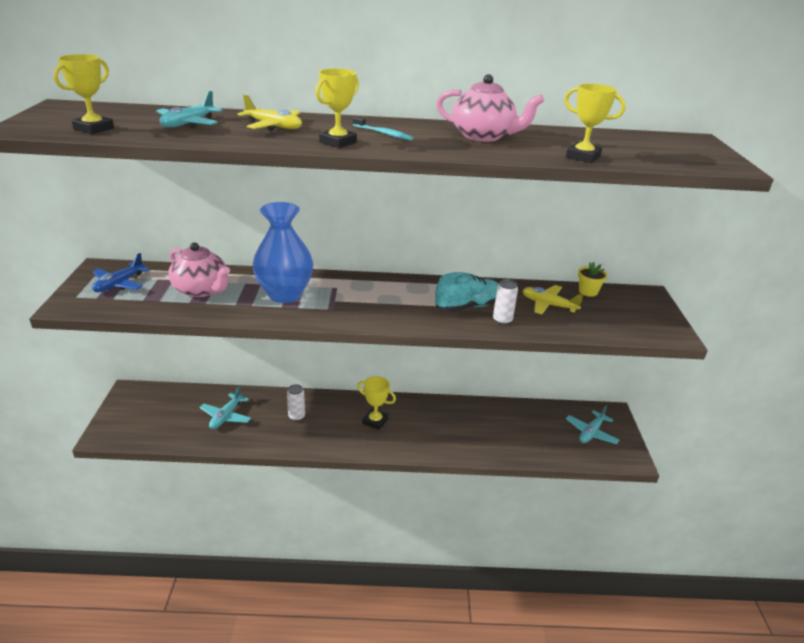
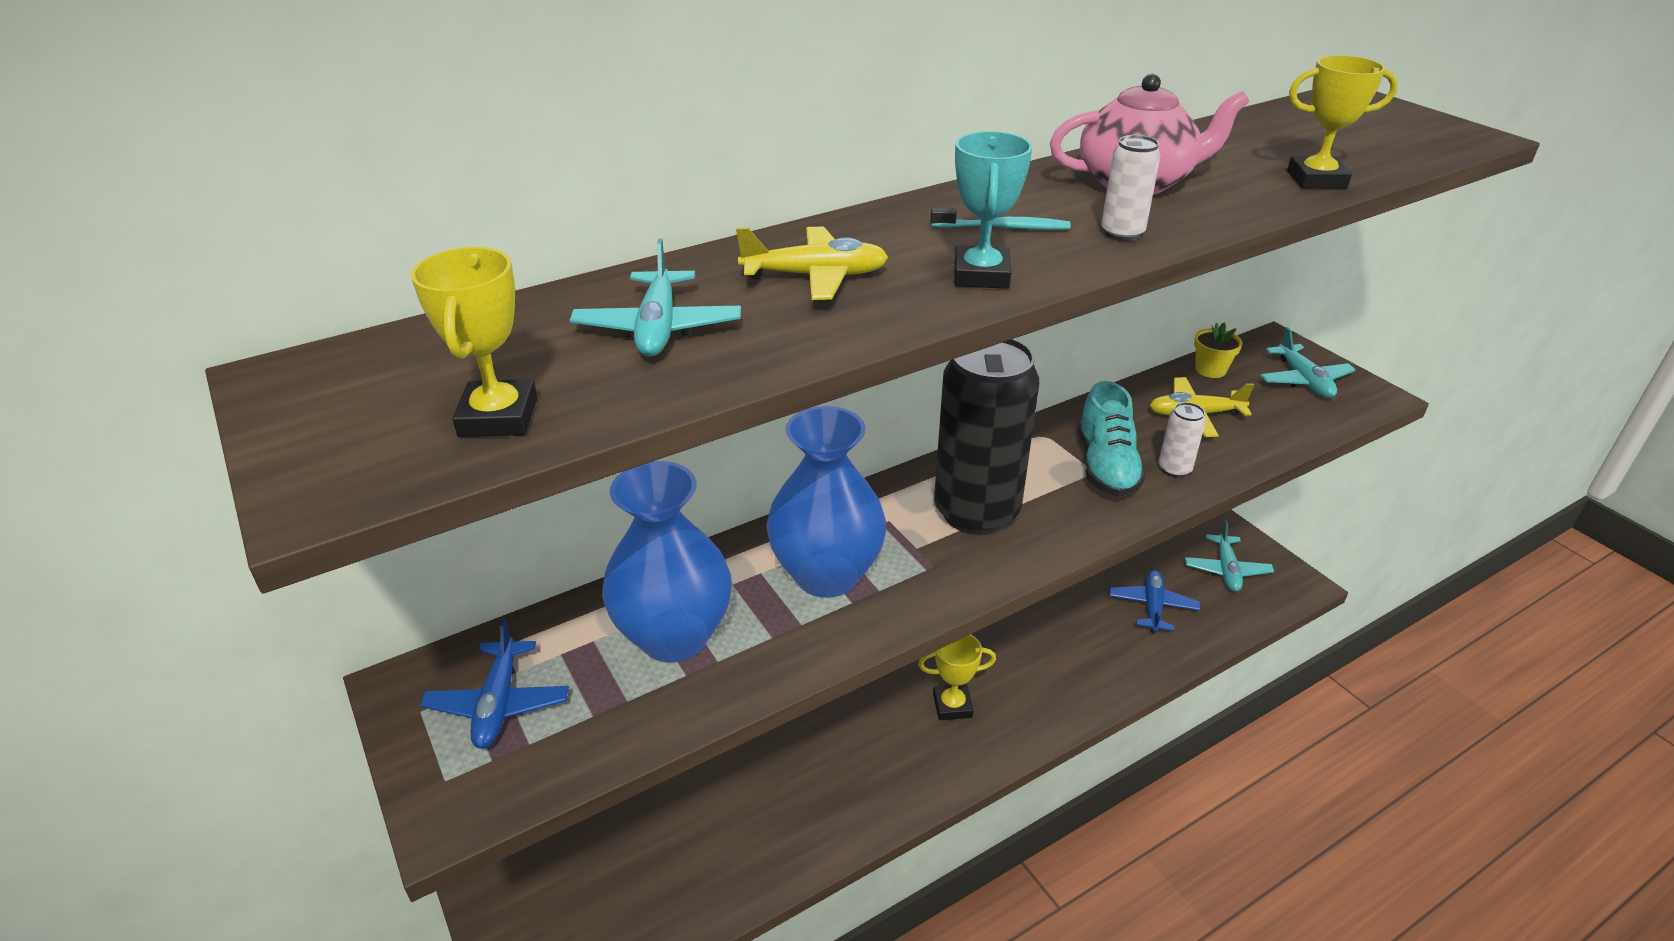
camera: 30 degrees left, 5 degrees up
pink teapot [168,242,230,297] -> blue vase [602,461,732,663]
turquoise plane [200,386,251,429] -> turquoise plane moved to [1260,327,1355,398]
white can [287,384,305,421] -> white can moved to [1101,135,1161,241]
yellow trophy [315,68,359,148] -> turquoise trophy [954,131,1032,289]
turquoise shoe [435,272,499,312] -> turquoise shoe turned 150 degrees clockwise [1078,381,1146,497]
none -> black can [934,339,1039,535]
none -> blue plane [1109,570,1201,633]

